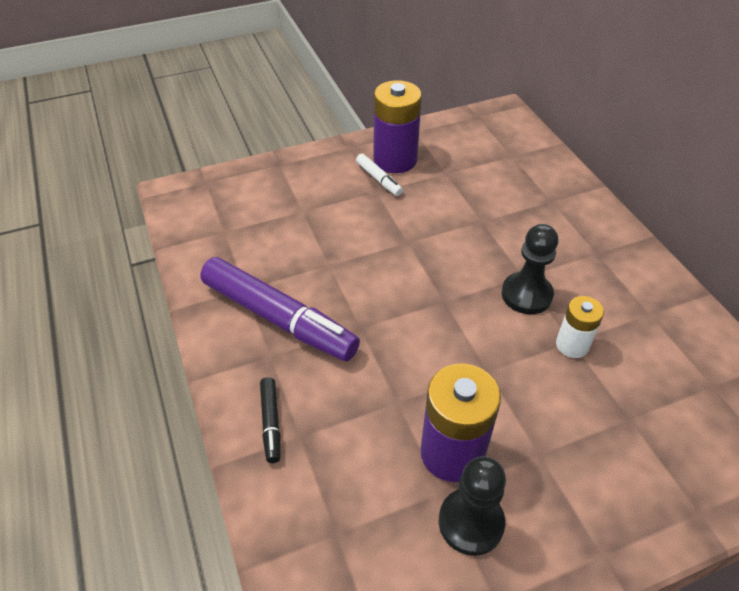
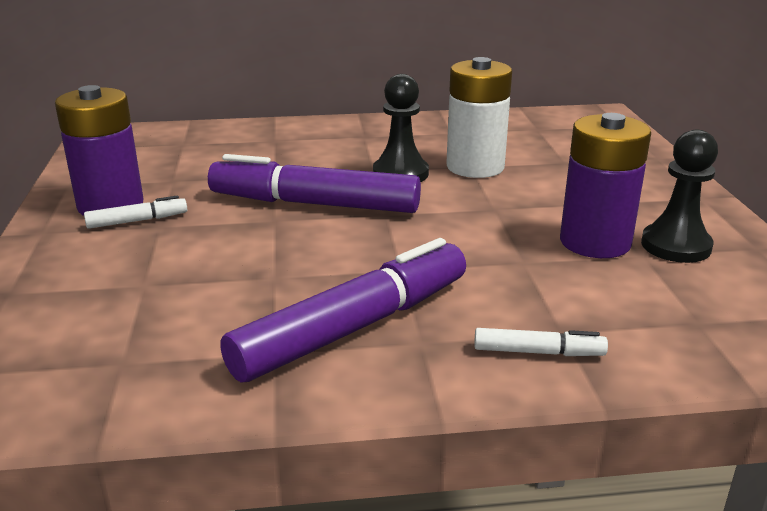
camera: 75 degrees left, 20 degrees down
black marker [260,377,280,463] -> white marker [474,328,608,356]
white battery [556,296,604,358] -> white battery [446,57,512,178], size x1.72
none -> purple marker [208,154,421,213]

